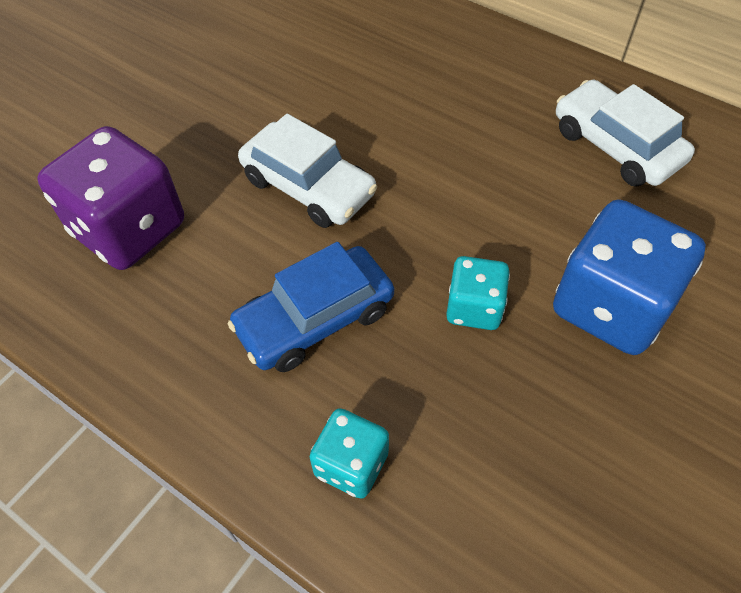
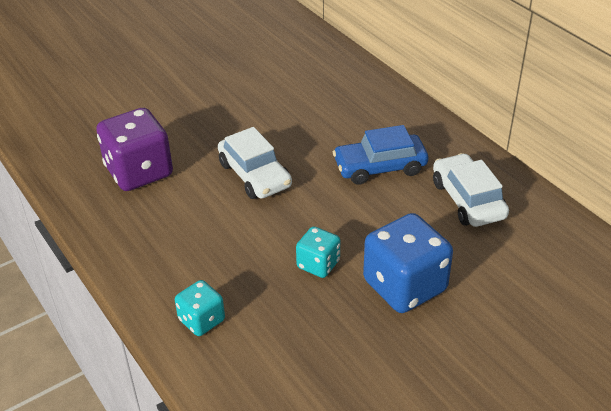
camera: 20 degrees right, 15 degrees down
blue car [227,242,394,372] -> blue car moved to [333,125,428,185]

